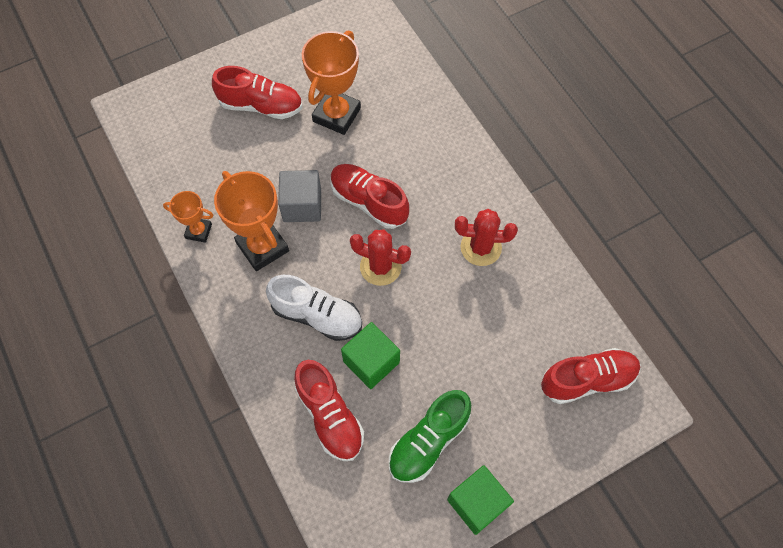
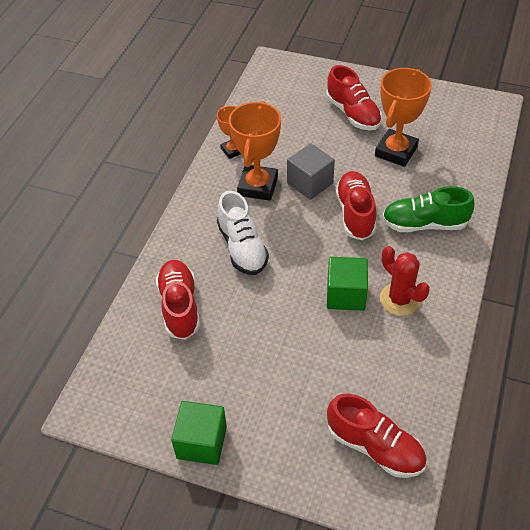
camera: 50 degrees right, 15 degrees down
red shoe [294,360,364,461] -> red shoe turned 150 degrees clockwise [156,260,200,340]
orange trophy [302,31,361,135] -> orange trophy turned 45 degrees counterclockwise [375,68,432,167]
green cube [341,322,400,389] -> green cube moved to [327,257,368,311]
red cactus [350,229,411,286] -> none
green shoe [389,390,471,483] -> green shoe moved to [382,186,475,232]

